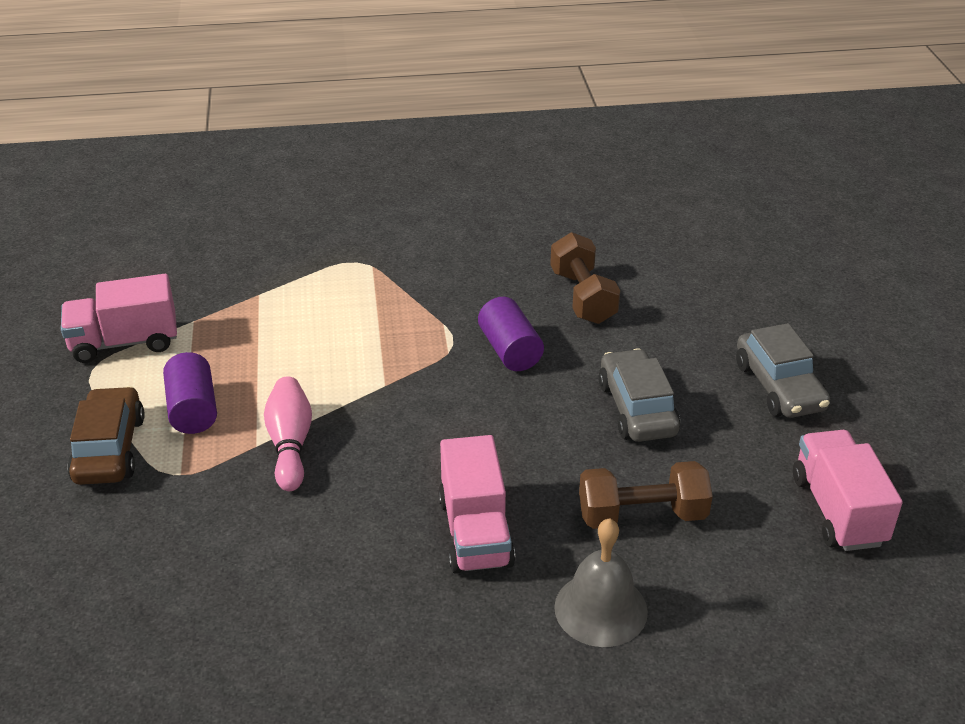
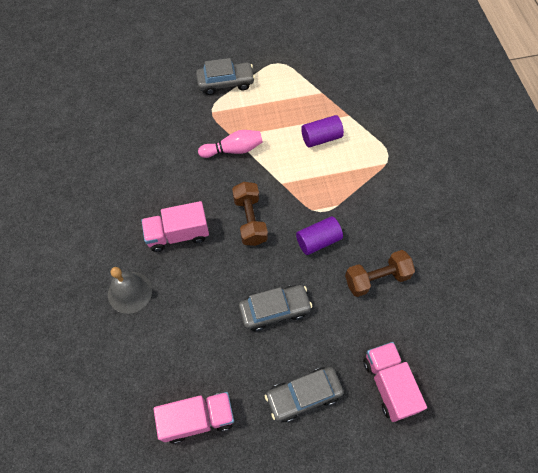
camera: 85 degrees right, 25 degrees up
pink truck [61,274,177,363] -> pink truck moved to [363,342,427,422]
brown car [67,386,145,485] -> grey car [196,58,255,95]
purple cylinder [163,352,217,434] -> purple cylinder moved to [301,115,344,148]
brown dumbbell [579,461,713,529] -> brown dumbbell moved to [232,182,268,246]

